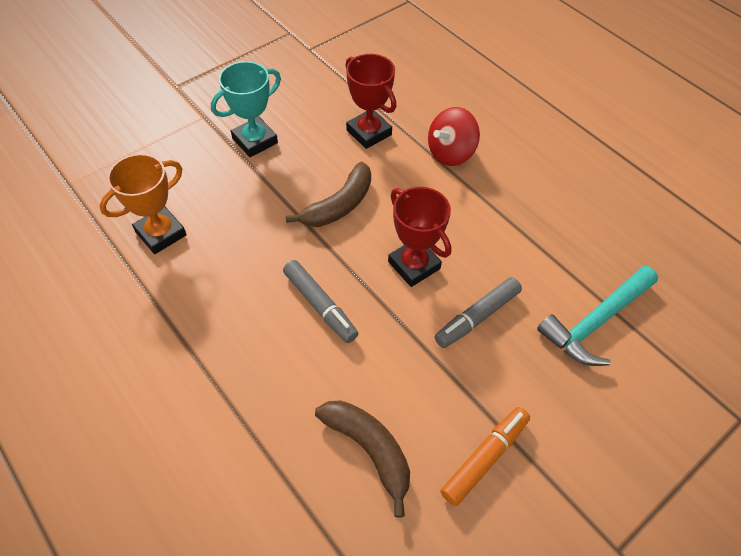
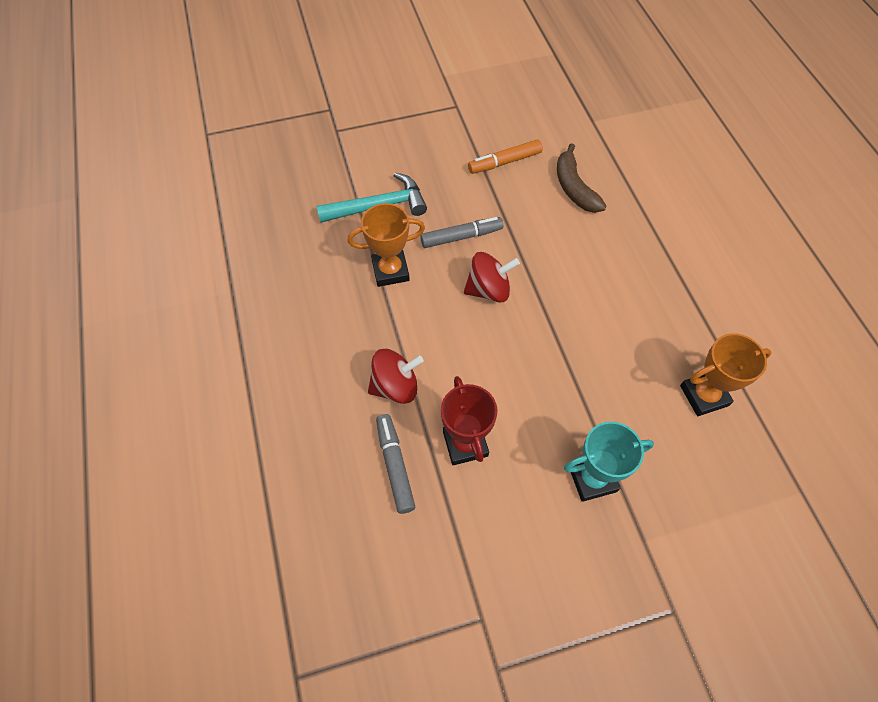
camera: 155 degrees left, 5 degrees up
grey marker [283,260,359,343] -> grey marker moved to [376,414,415,514]
brown banana [286,162,371,227] -> none
red trophy [388,187,451,287] -> red spinning top [464,252,520,302]
none -> orange trophy [348,203,425,287]

